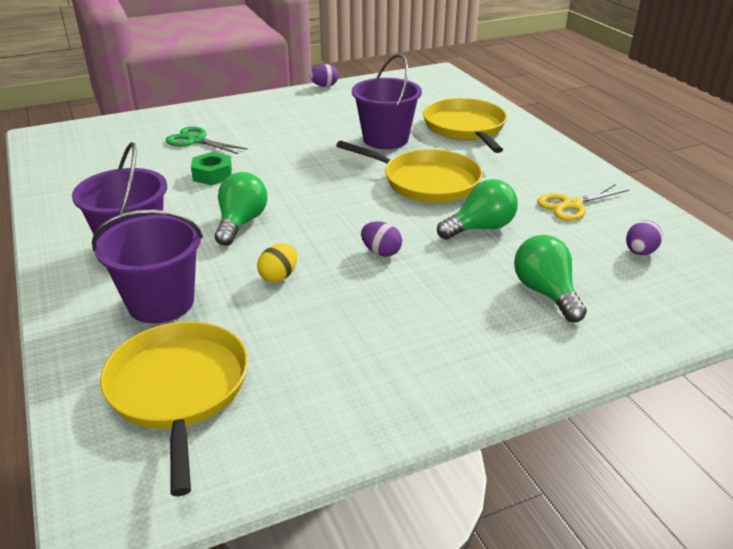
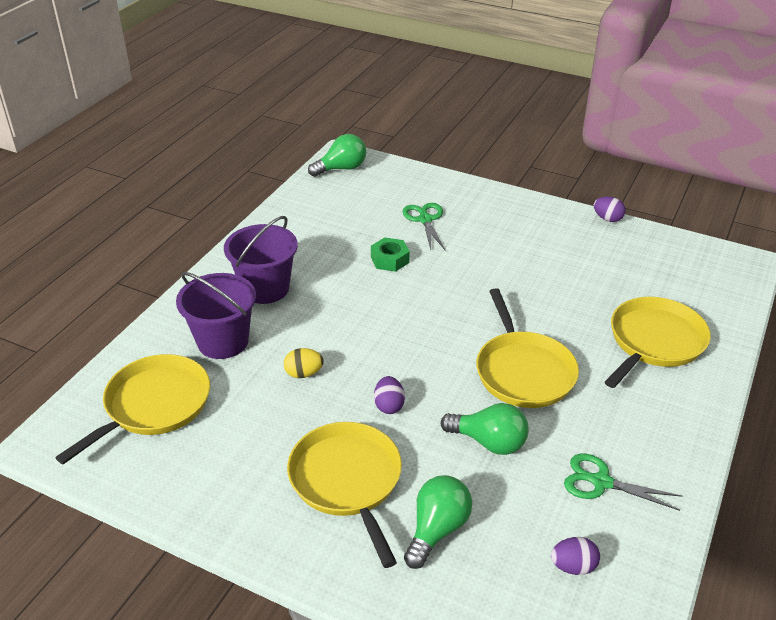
camera: 50 degrees right, 5 degrees up
green light bulb [215,172,267,246] -> green light bulb moved to [308,134,366,177]
purple bucket [352,54,422,149] -> none
yellow scissors [537,184,629,221] -> green scissors [564,453,682,511]
none -> yellow pan [287,422,402,568]

